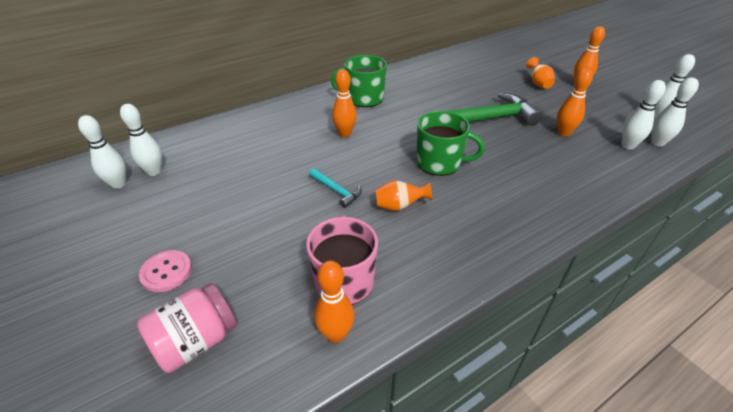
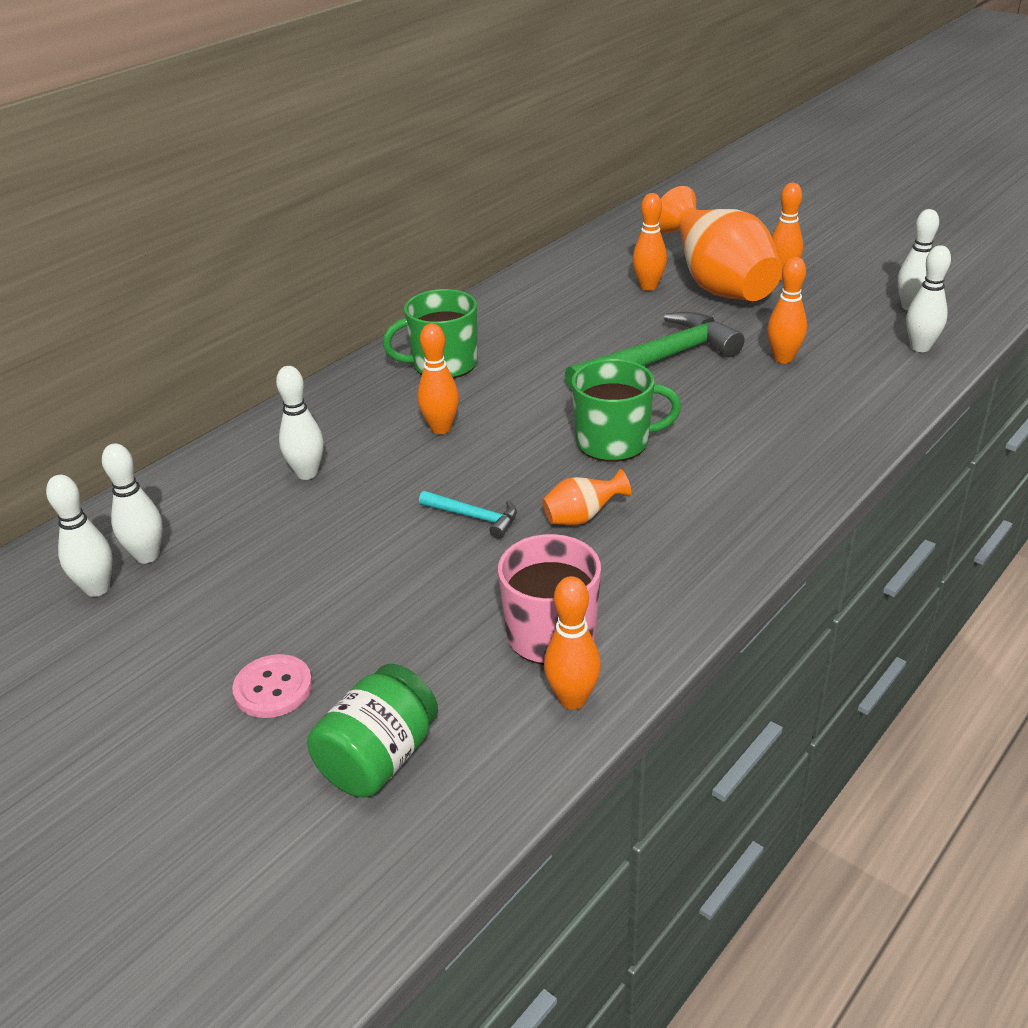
camera: 15 degrees left, 5 degrees down
pink jar [137,283,237,373] -> green jar [307,664,438,797]
orange vase [526,57,555,89] -> orange vase [658,186,782,301], size x2.36
white bowling pin [622,80,666,149] -> white bowling pin moved to [276,366,324,480]
none -> orange bowling pin [632,193,667,291]

